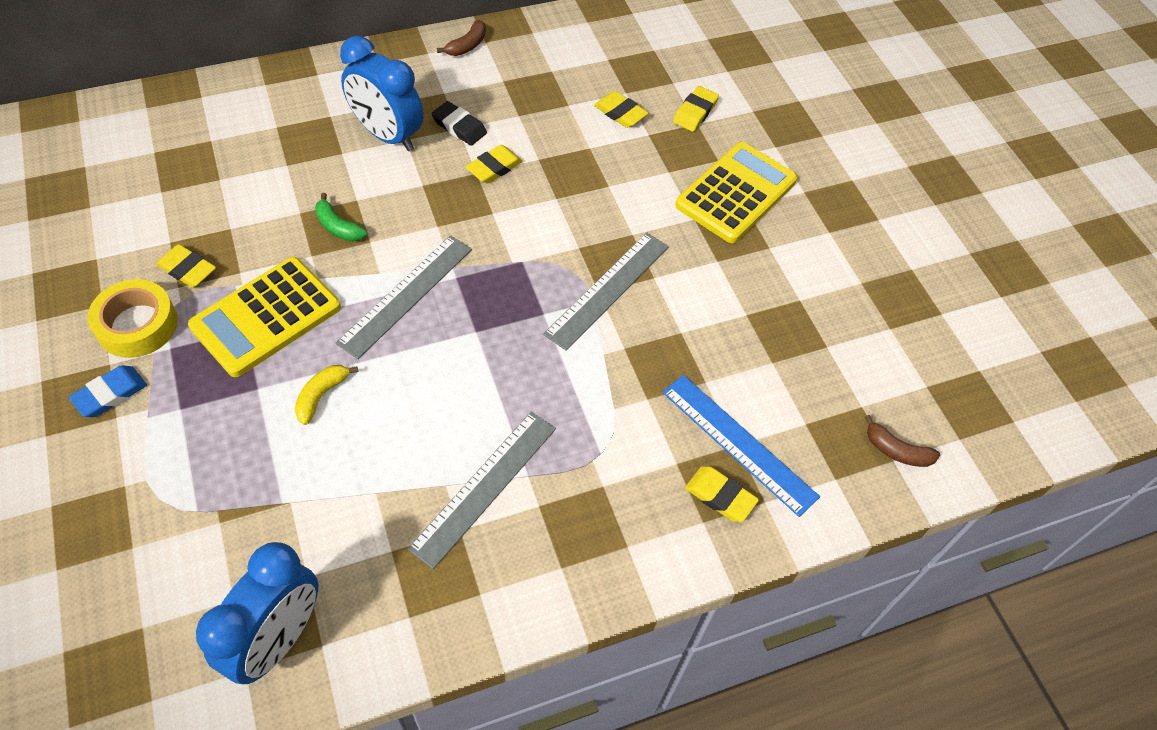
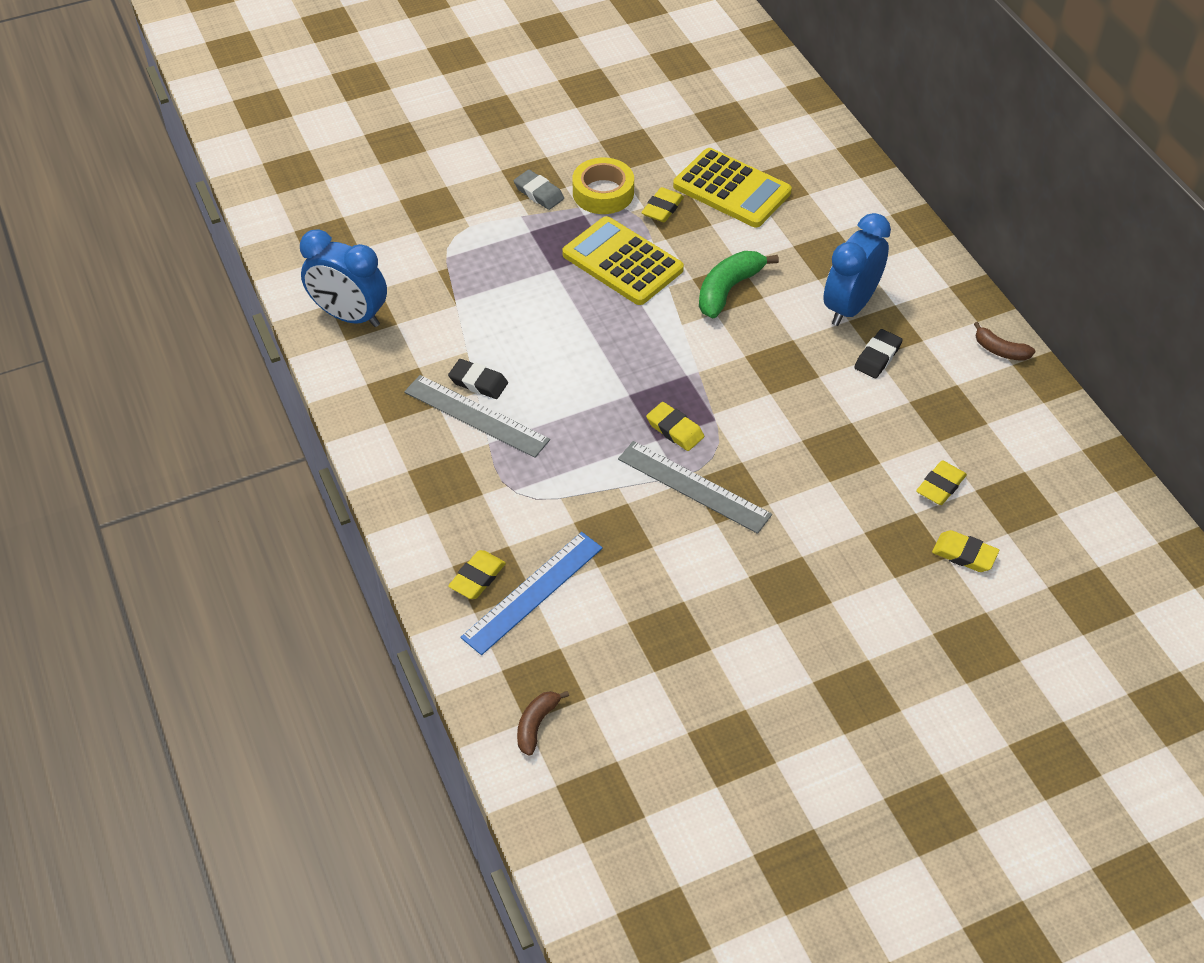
camera: 90 degrees right, 5 degrees down
blue eraser [69,365,147,417] -> grey eraser [514,170,564,210]
yellow banana [295,365,359,425] -> none
green banana [315,193,367,241] -> green banana [699,251,779,318], size x1.67
grey ruler [336,235,472,359] -> none
yellow eraser [465,145,523,184] -> yellow eraser moved to [646,402,704,451]
yellow calculator [675,142,797,243] -> yellow calculator moved to [673,148,792,227]
none -> black eraser [448,359,508,399]

